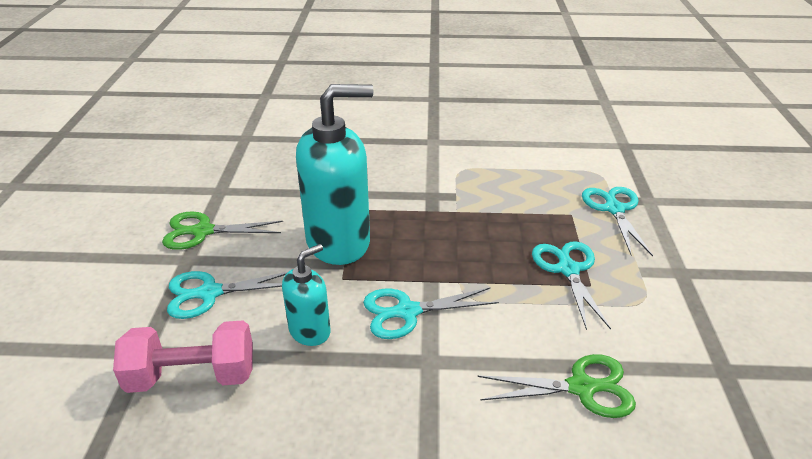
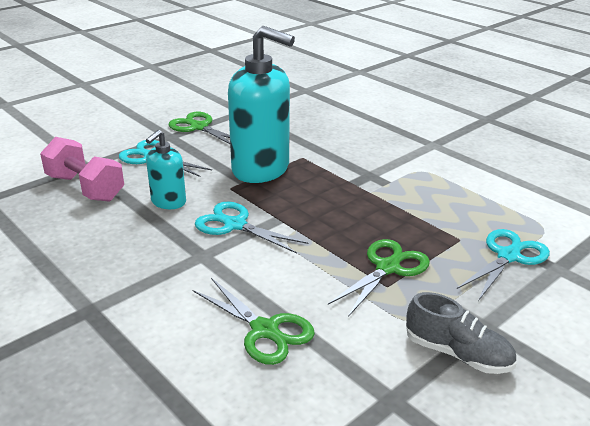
camera: 45 degrees right, 5 degrees down
turquoise soap dispenser [282,244,331,346] -> turquoise soap dispenser turned 120 degrees clockwise [146,130,186,209]
turquoise scissors [532,241,611,330] -> green scissors [328,239,430,317]
none -> grey shoe [406,292,517,374]

